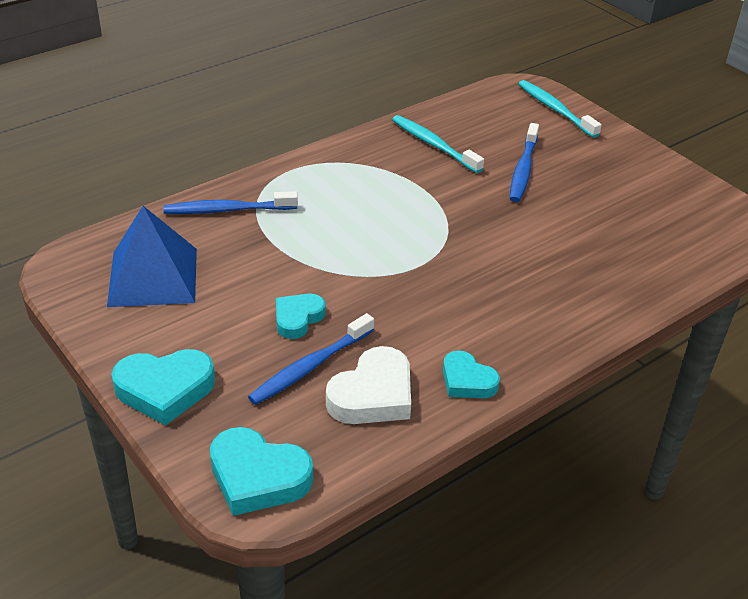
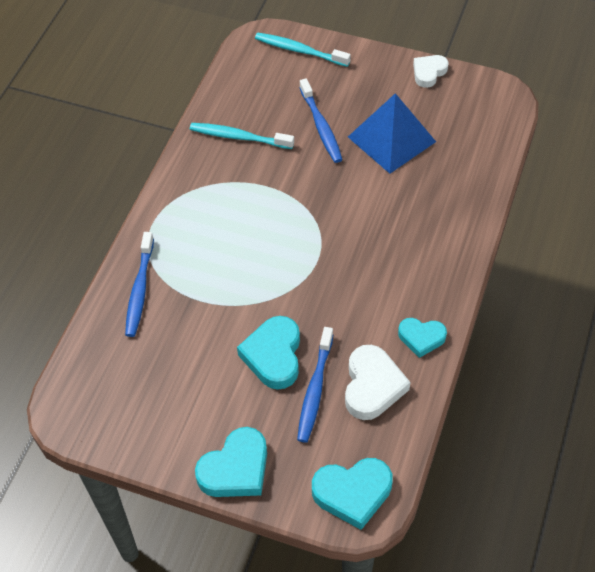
camera: 30 degrees left, 15 degrees up
blue pyramid [107,206,197,307] -> blue pyramid moved to [348,93,436,174]
blue toothbrush [163,191,298,214] -> blue toothbrush turned 45 degrees counterclockwise [125,232,154,337]
turquoise heart [276,293,325,339] -> turquoise heart [237,316,300,390], size x1.56
none -> white heart [413,55,448,88]

